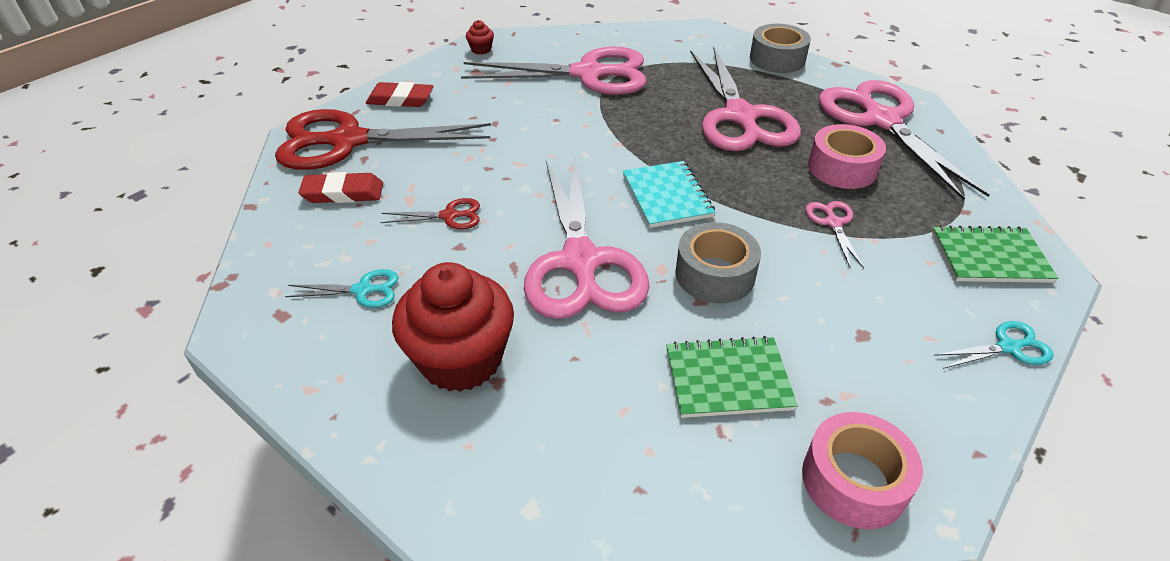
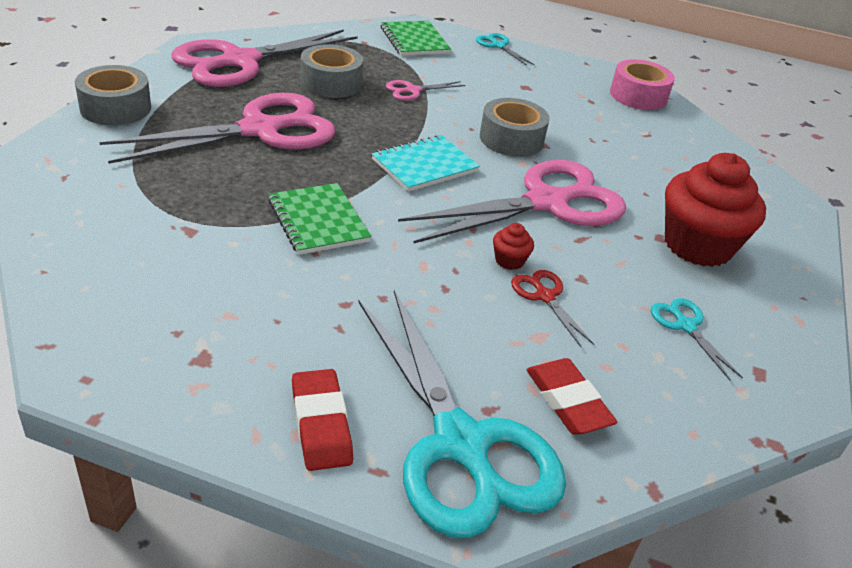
camera: 115 degrees left, 5 degrees down
red scissors [275,109,491,170] -> turquoise scissors [358,290,566,538]
pink scissors [461,46,647,95] -> none
red cupcake [466,20,494,55] -> red cupcake moved to [493,223,534,270]
green notebook [666,336,798,418] -> green notebook moved to [268,183,372,255]
pink tape [808,124,886,189] -> grey tape [301,44,363,98]

